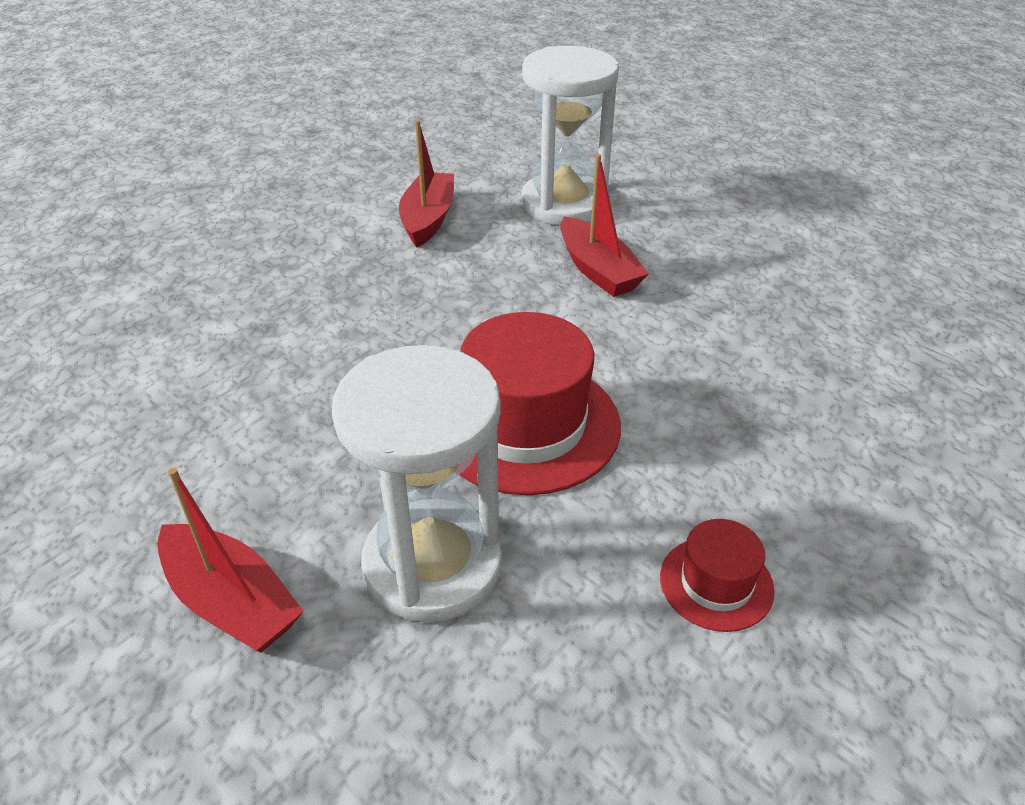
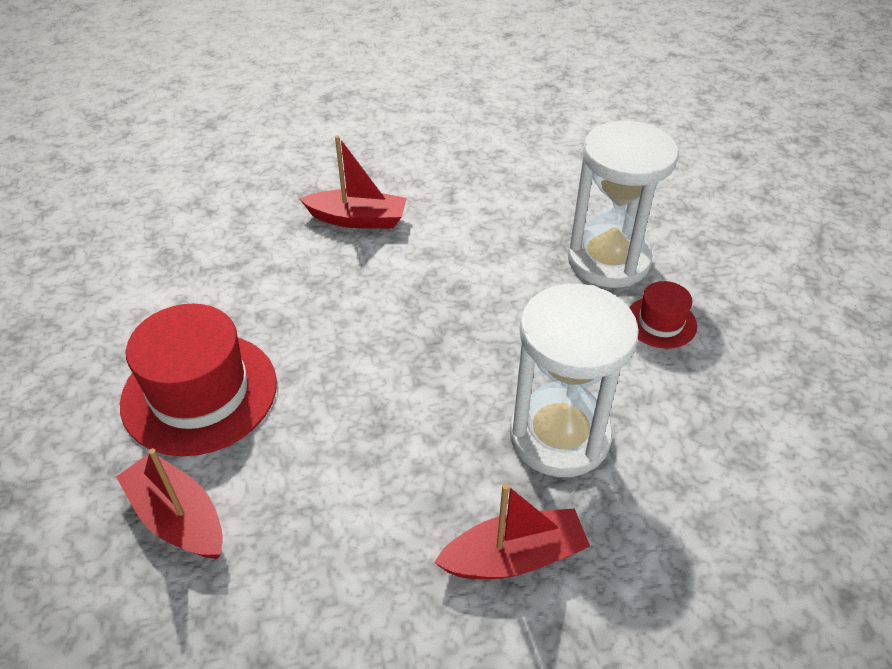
camera: 55 degrees left, 5 degrees up
red boat [399,120,454,248] -> red boat moved to [116,448,223,559]
red hat [459,312,621,495] -> red hat moved to [120,304,277,456]
white hourglass [521,46,619,225] -> white hourglass moved to [568,121,679,288]

